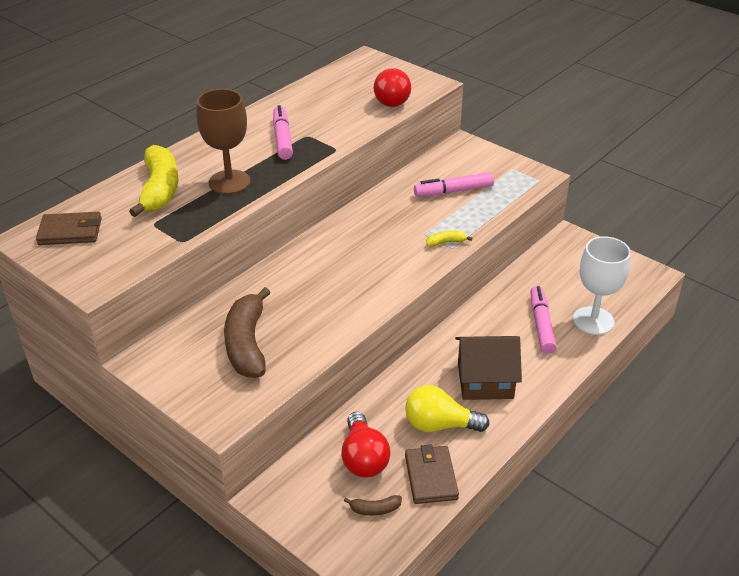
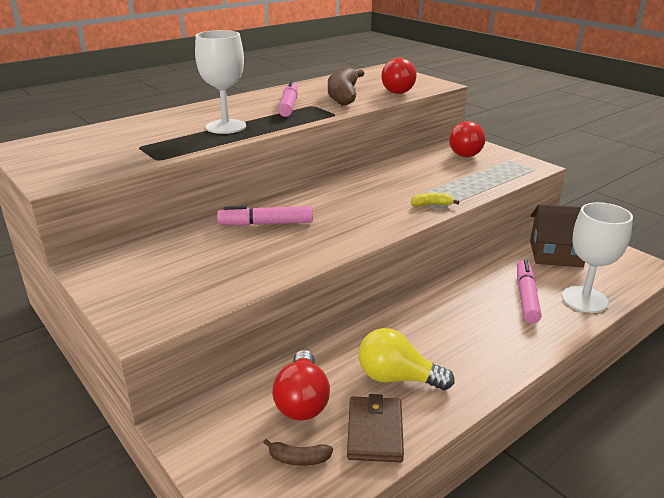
camera: 10 degrees right, 10 degrees down
brown wallet [36,212,102,245] -> none
yellow banana [129,145,178,217] -> none
brown goblet [197,89,250,194] -> white goblet [195,30,246,134]
brown banana [224,287,271,378] -> brown banana moved to [328,66,365,106]
pink marker [414,172,494,197] -> pink marker moved to [217,206,313,226]
brown house [455,336,522,400] -> brown house moved to [530,204,585,267]
none -> red light bulb [449,121,486,157]

